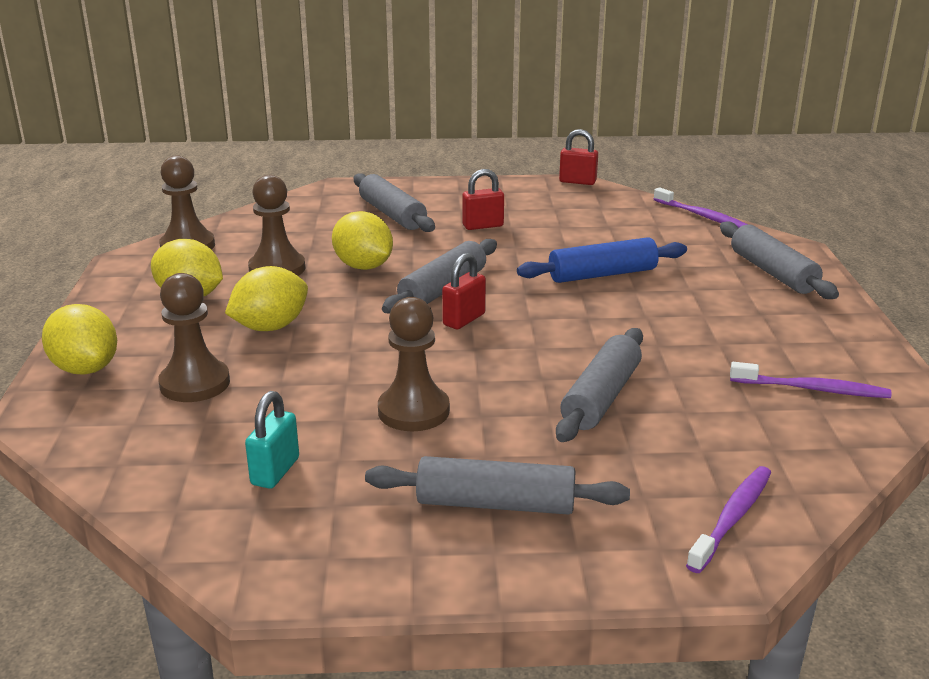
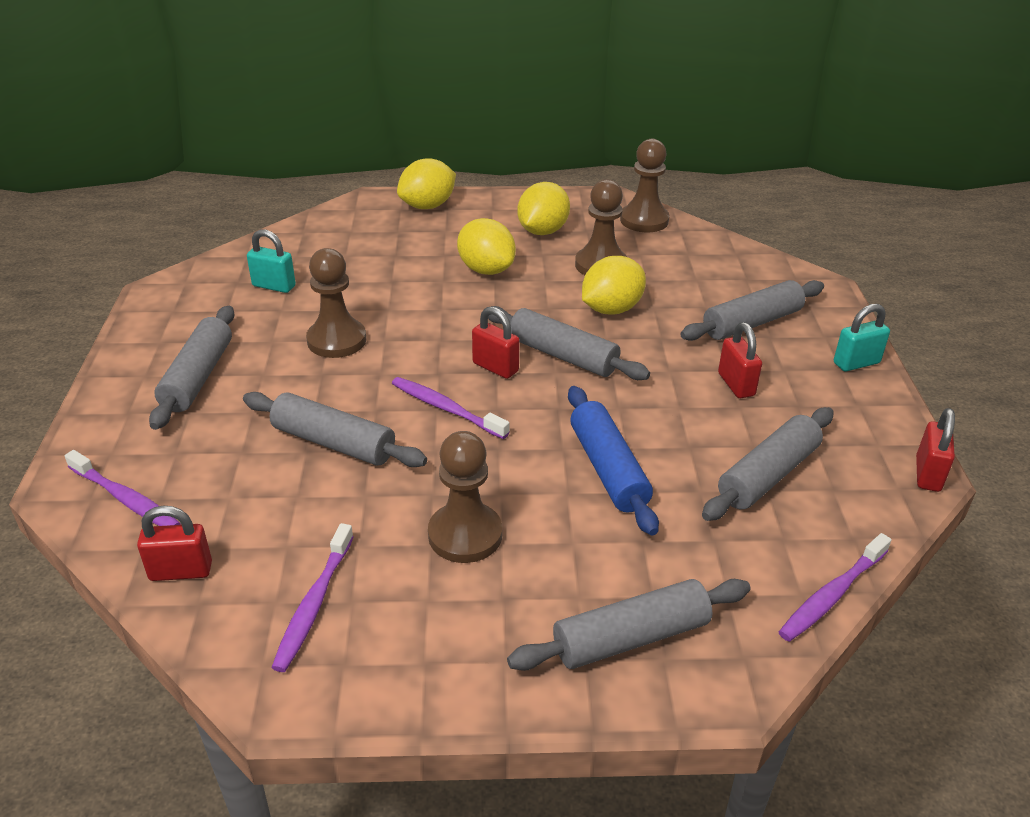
camera: 90 degrees right, 10 degrees up
brown pawn [158,273,230,402] -> brown pawn moved to [428,431,502,563]
none -> red padlock [137,506,212,581]
none -> purple toothbrush [392,377,510,439]
none -> grey rolling pin [702,407,834,521]
none -> turquoise padlock [834,304,890,371]

